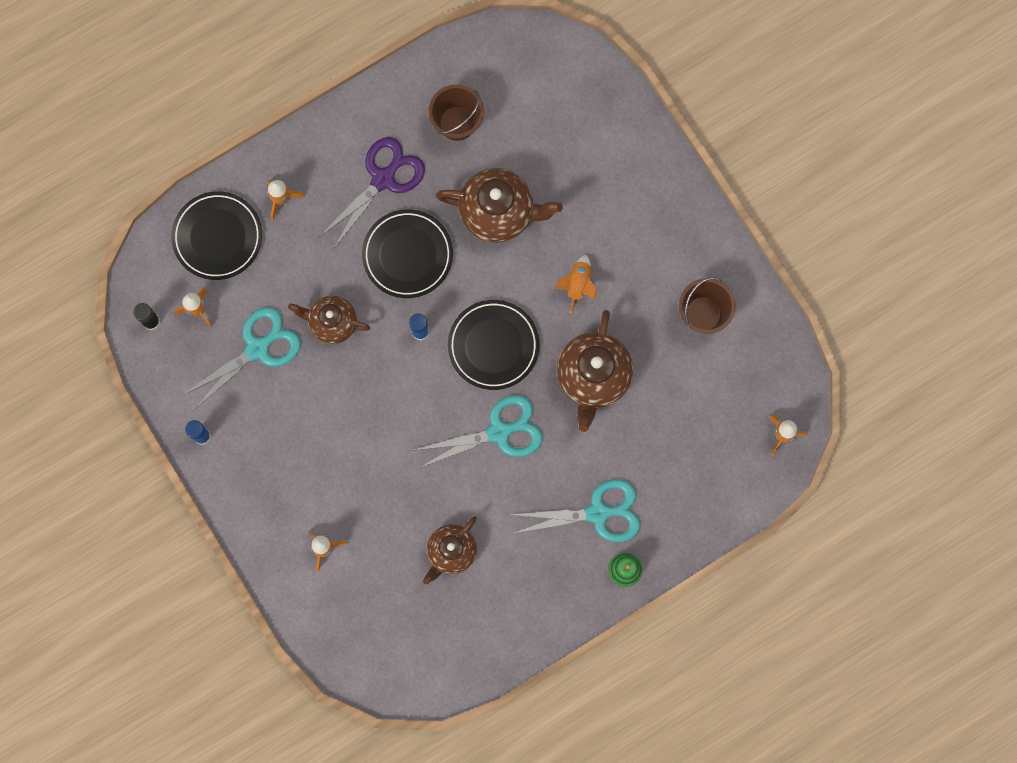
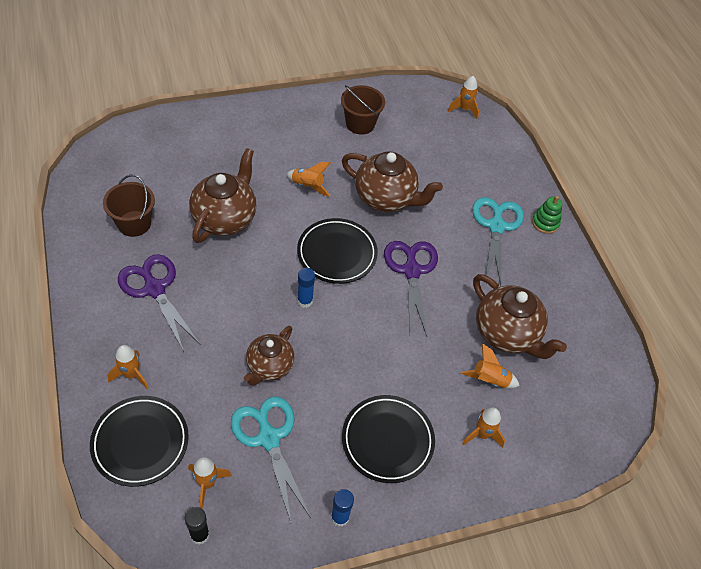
camera: 80 degrees left, 25 degrees down
black plate [362,209,453,298] -> black plate moved to [342,395,435,483]
turquoise scissors [414,395,543,468] -> purple scissors [384,241,438,336]
brown teapot [423,516,477,585] -> brown teapot [473,274,567,359], size x1.54
none -> orange rocket [461,343,520,388]

